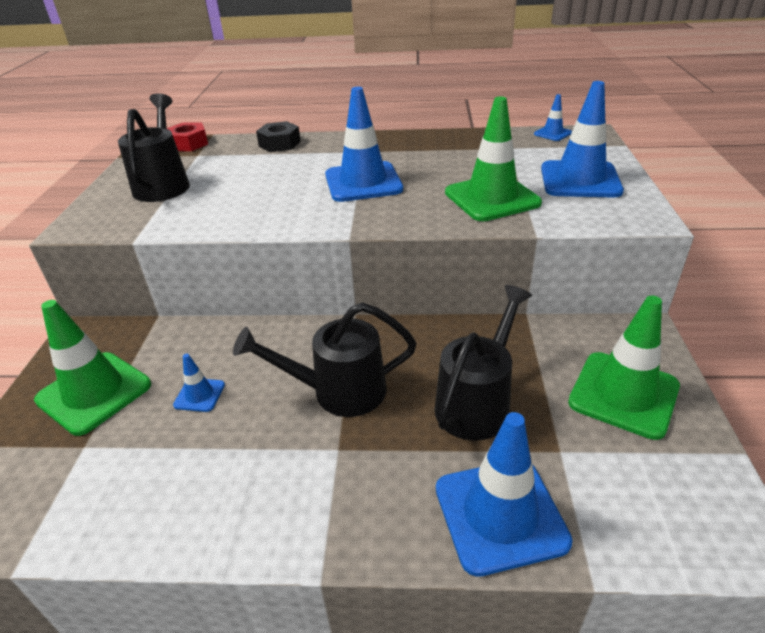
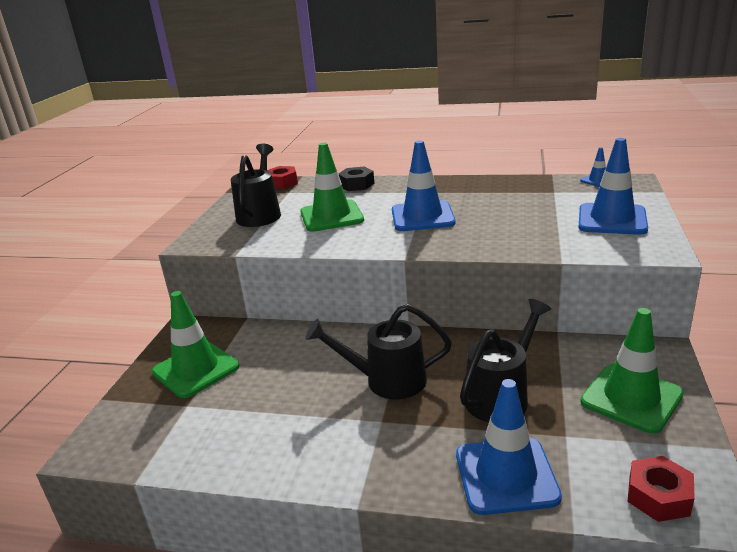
camera: 10 degrees right, 10 degrees down
blue traffic cone [173,354,225,412] -> none
green traffic cone [445,96,542,221] -> green traffic cone moved to [301,143,364,232]
none -> red nut [628,456,695,522]

